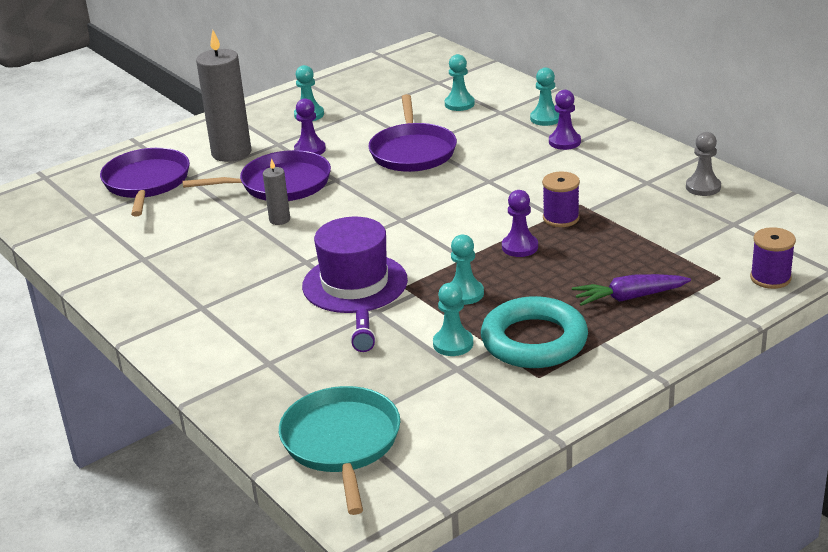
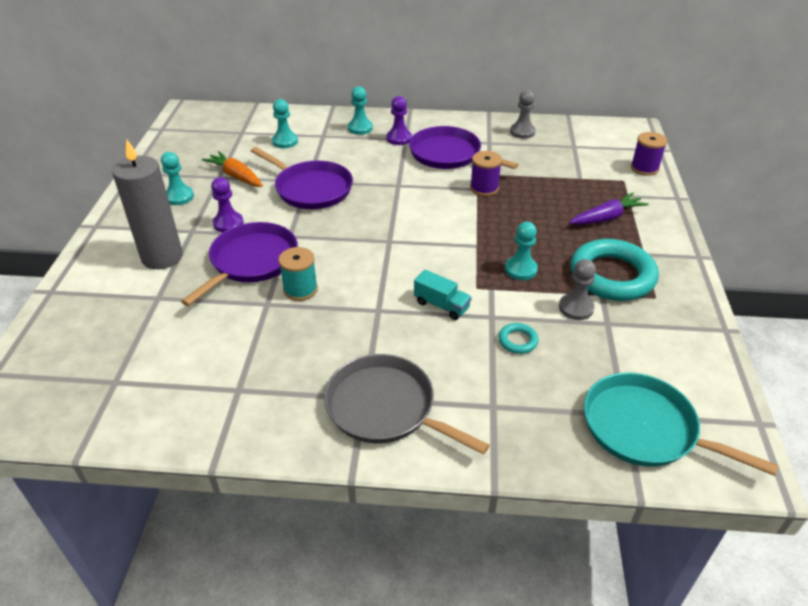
camera: 50 degrees left, 10 degrees up
purple pan [100,148,190,217] -> purple pan moved to [409,126,518,169]
grey candle [263,158,290,225] -> turquoise spool [278,247,318,301]
purple hat [302,217,408,313] -> turquoise truck [414,270,472,320]
purple flashlight [351,308,376,352] -> turquoise ring [499,323,539,354]
turquoise pawn [433,283,473,356] -> grey pawn [559,259,596,320]
purple pawn [502,190,538,257] -> none
purple carrot [572,274,691,306] -> purple carrot turned 150 degrees counterclockwise [569,193,649,225]
none -> orange carrot [202,151,263,187]
none -> grey pan [324,354,490,455]

